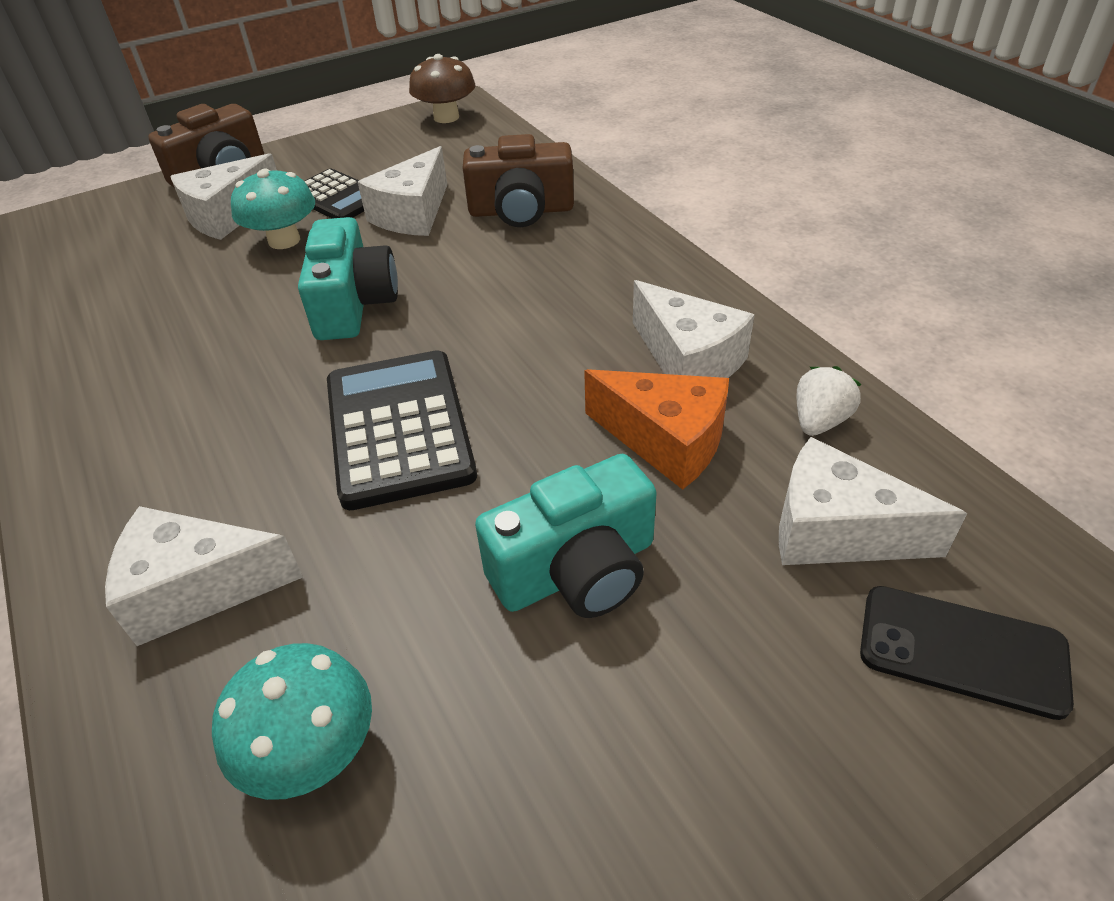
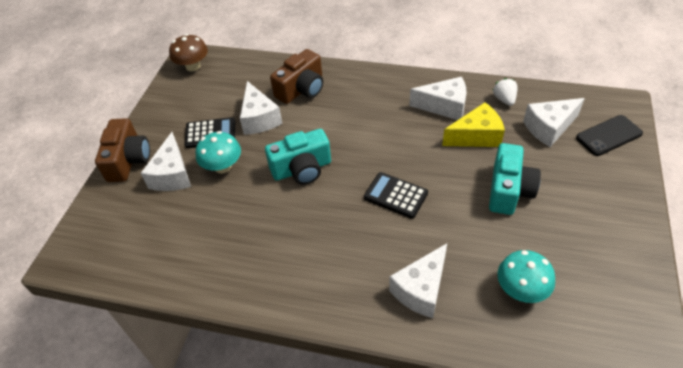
camera: 45 degrees left, 5 degrees up
turquoise camera [298,217,398,340] -> turquoise camera turned 120 degrees clockwise [265,129,331,185]
black calculator [327,350,477,510] -> black calculator [364,172,428,219], size x0.65
orange cheese [584,369,729,490] -> yellow cheese [442,102,505,147]

